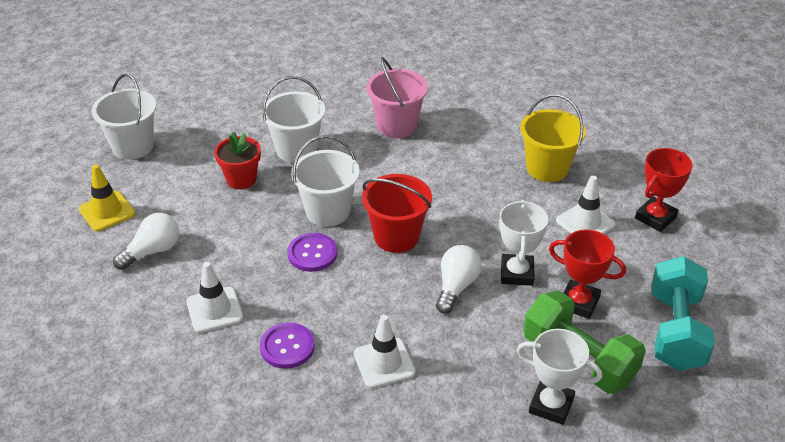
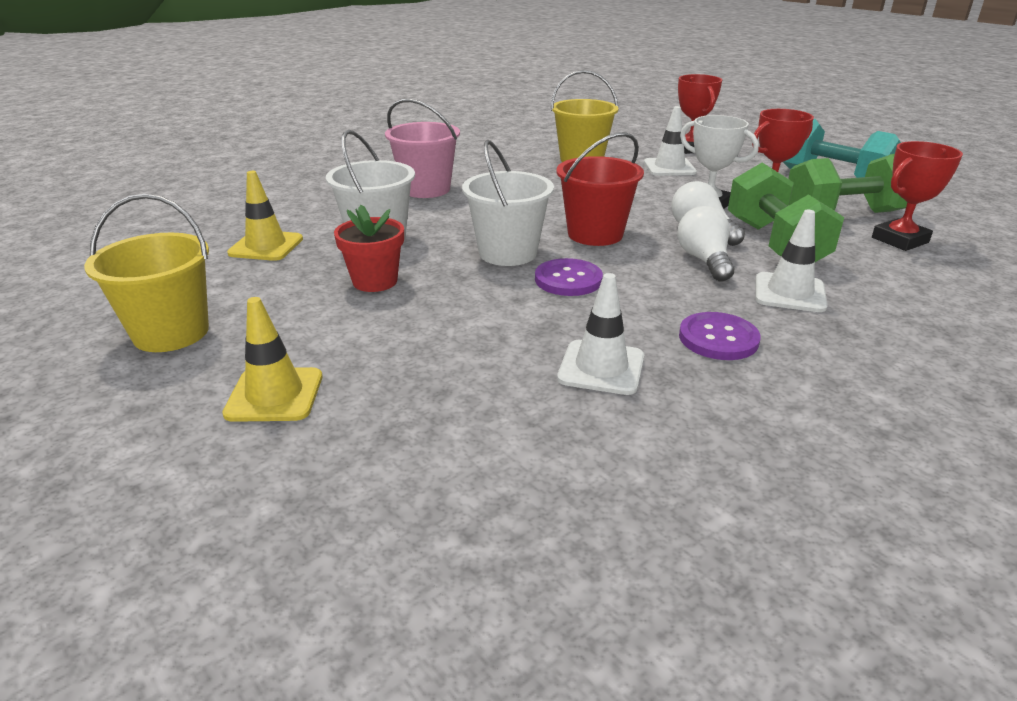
camera: 55 degrees left, 10 degrees down
white bucket [92,73,156,160] -> yellow bucket [84,194,209,352]
white light bulb [113,213,179,270] -> white light bulb moved to [677,206,734,282]
white trophy [517,329,602,425] -> red trophy [872,141,963,251]
none -> yellow traffic cone [227,171,303,261]
none -> green dumbbell [728,163,844,262]

